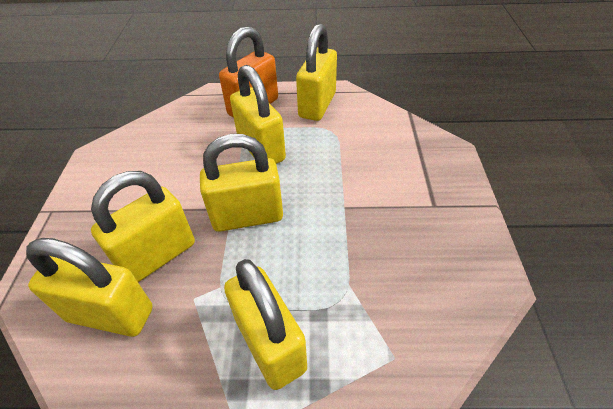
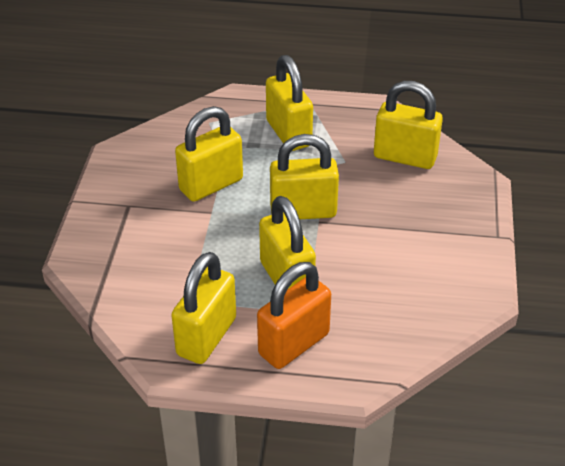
camera: 175 degrees left, 5 degrees down
yellow padlock [91,171,195,282] -> yellow padlock moved to [175,106,243,202]

